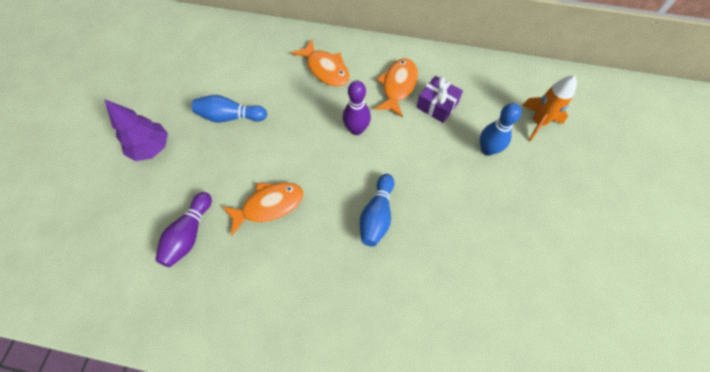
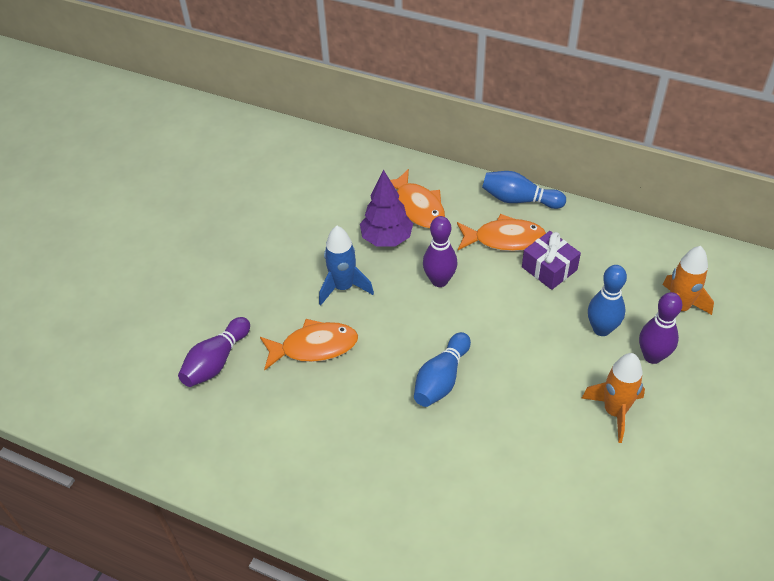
camera: 15 degrees right, 15 degrees down
purple tree [104,99,168,161] -> purple tree moved to [360,170,413,247]
blue bowling pin [192,95,267,123] -> blue bowling pin moved to [482,171,566,209]
orange fish [374,59,418,117] -> orange fish turned 60 degrees clockwise [457,214,546,251]
none -> blue rocket [319,226,374,305]
none -> orange rocket [582,353,645,443]
none -> purple bowling pin [639,292,683,364]

